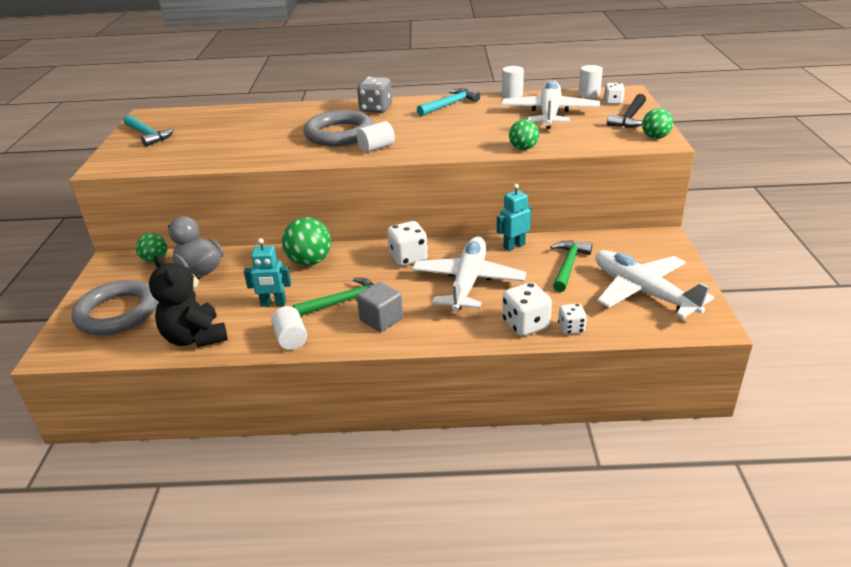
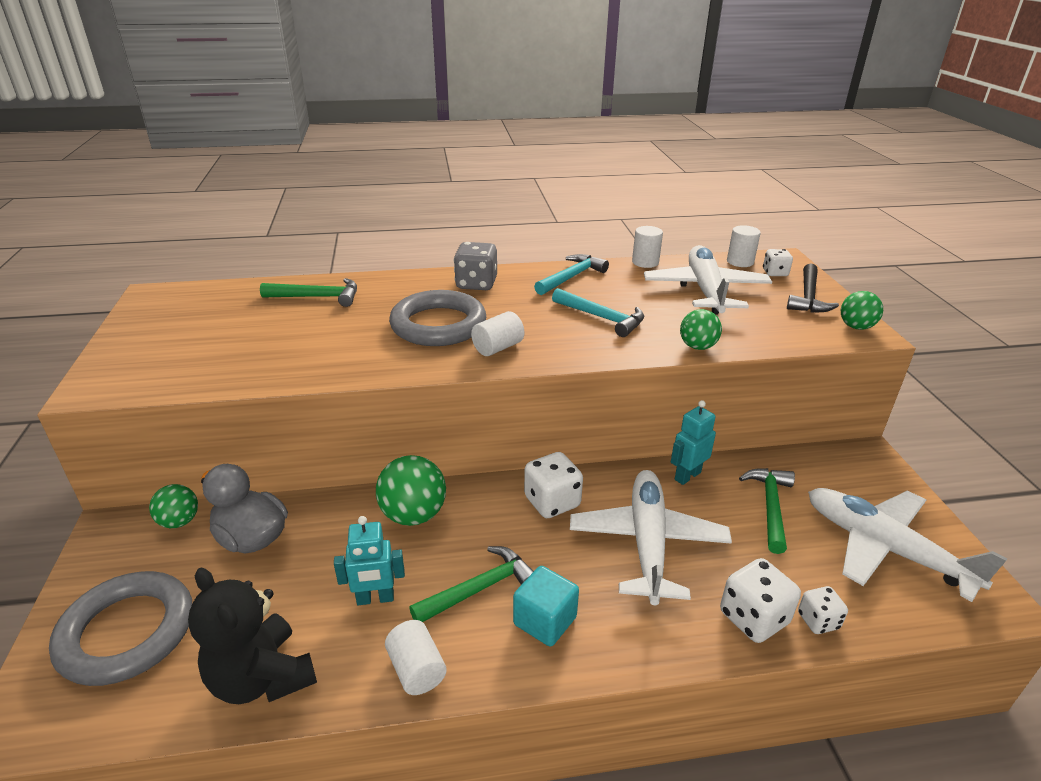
camera: 10 degrees left, 0 degrees up
turquoise hammer [124,115,174,147] -> turquoise hammer moved to [552,288,644,337]
grey cube [357,282,403,332] -> turquoise cube [513,566,579,647]
none -> green hammer [260,278,357,307]

